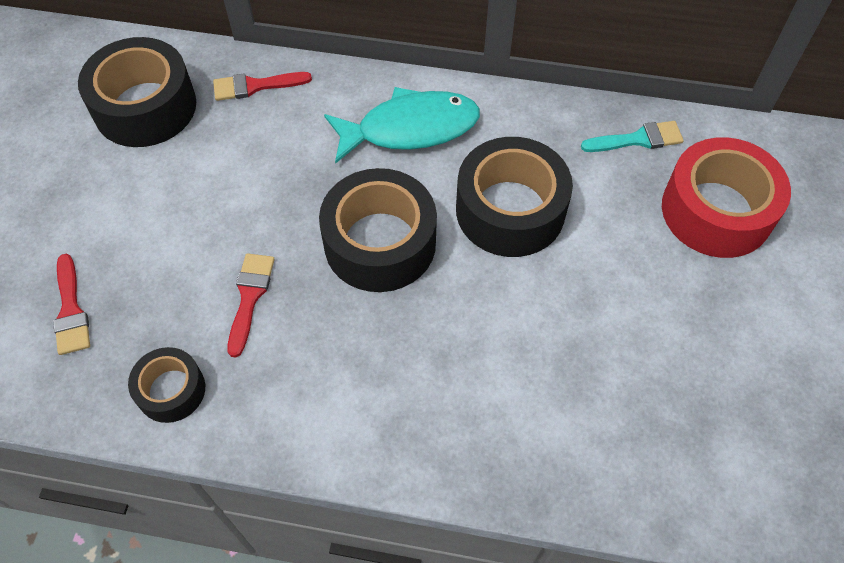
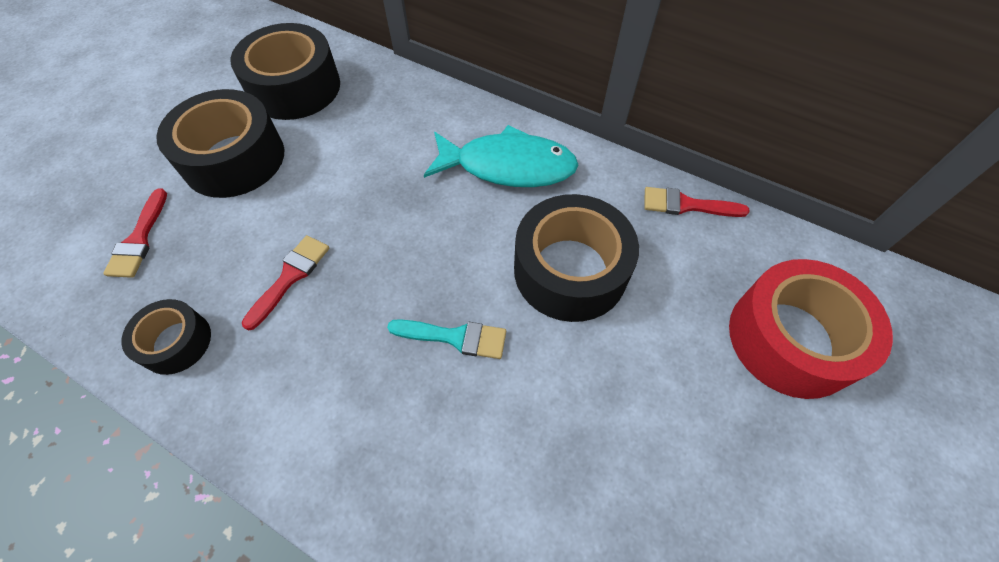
camera: 20 degrees right, 0 degrees up
red brush [213,72,312,101] -> red brush moved to [644,187,750,217]
black tape [319,168,437,292] -> black tape moved to [156,89,284,198]
turquoise brush [581,121,684,152] -> turquoise brush moved to [387,319,506,359]

